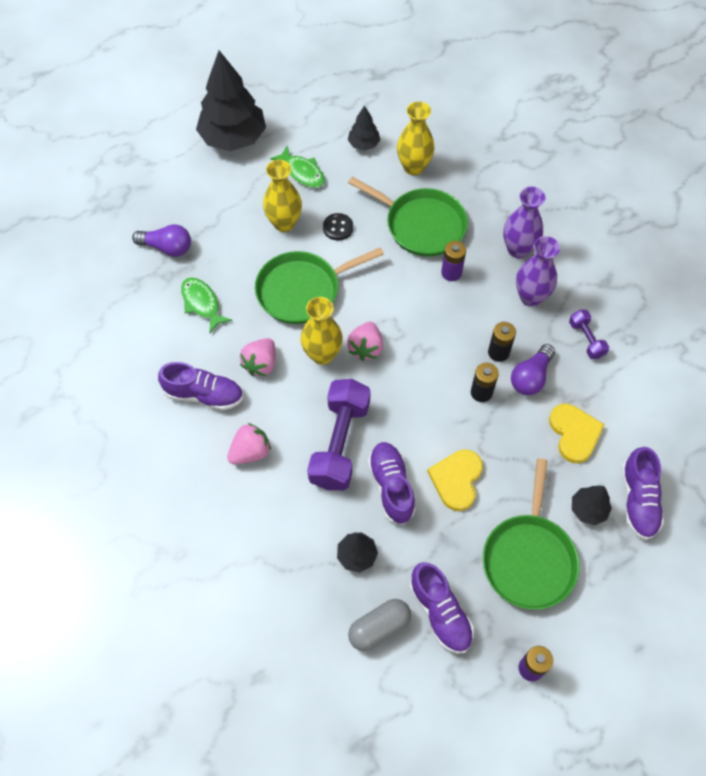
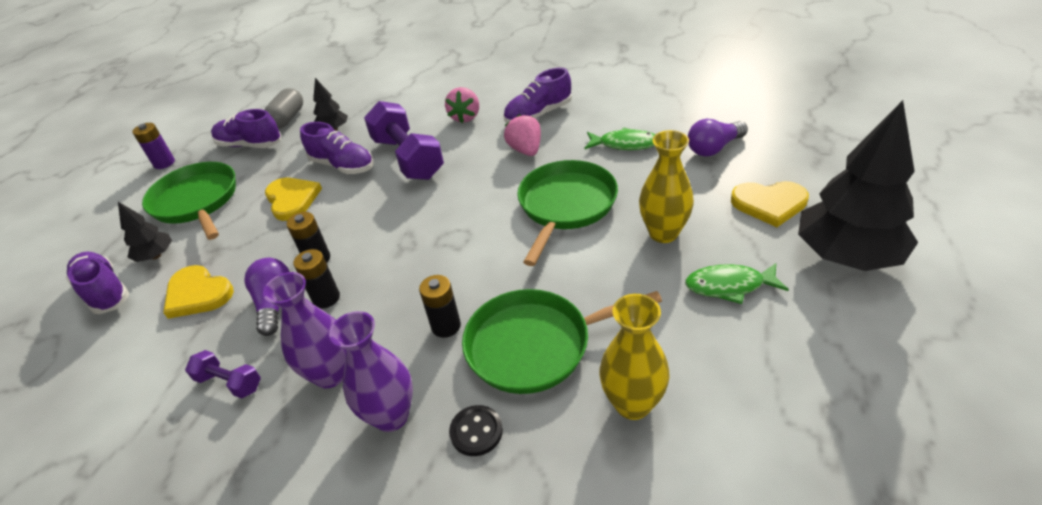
camera: 140 degrees right, 20 degrees down
yellow vase [301,297,343,365] -> none
black button [323,213,353,240] -> black button moved to [449,405,503,456]
pink strawberry [347,322,383,361] -> none
black tree [348,105,380,151] -> none
purple battery [441,241,466,281] -> black battery [419,275,461,338]
none -> yellow heart [731,181,809,227]

